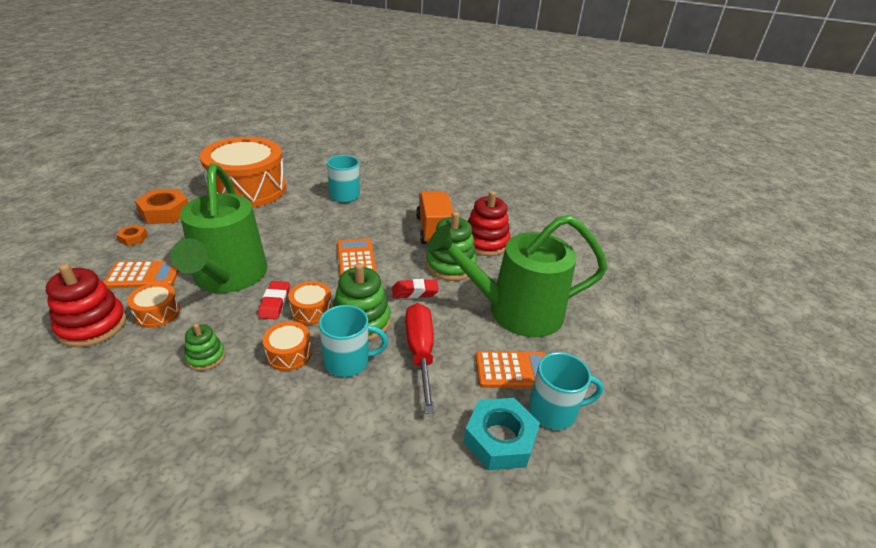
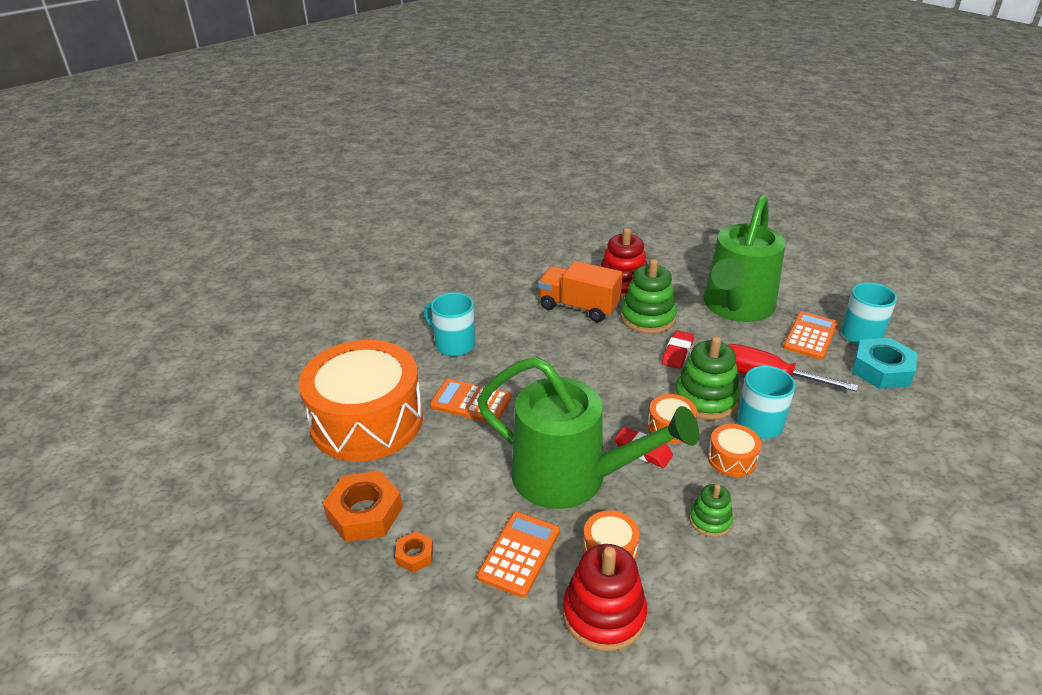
camera: 55 degrees left, 0 degrees up
orange calculator [337,239,376,276] -> orange calculator moved to [430,379,511,423]

